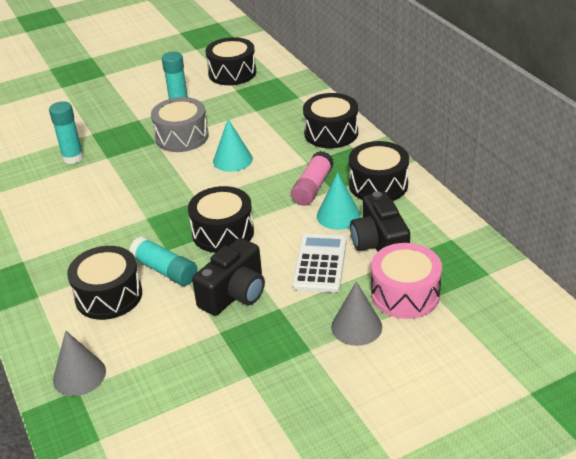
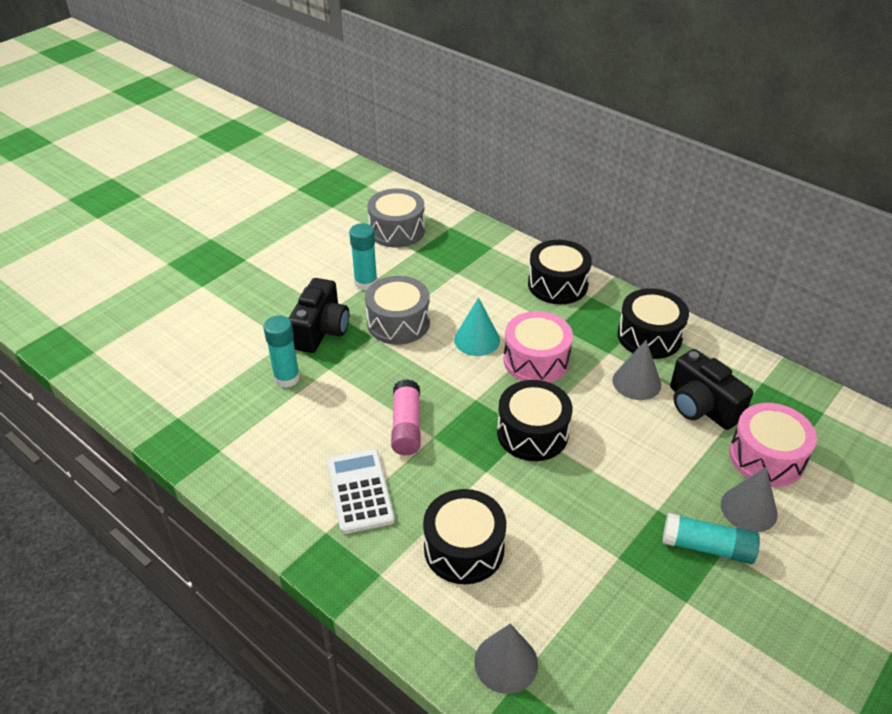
camera: 25 degrees left, 5 degrees up
turquoise glue stick [129,236,197,286] -> turquoise glue stick moved to [663,513,760,564]
black camera [192,238,265,316] -> black camera moved to [289,278,349,353]
black drum [205,37,256,85] -> grey drum [367,189,425,248]
pink glue stick [291,151,334,206] -> pink glue stick moved to [391,379,420,455]
white calculator [292,234,347,292] -> white calculator moved to [327,449,395,534]
turquoise cone [317,172,361,230] -> grey cone [613,340,661,400]
none -> pink drum [503,311,573,383]

